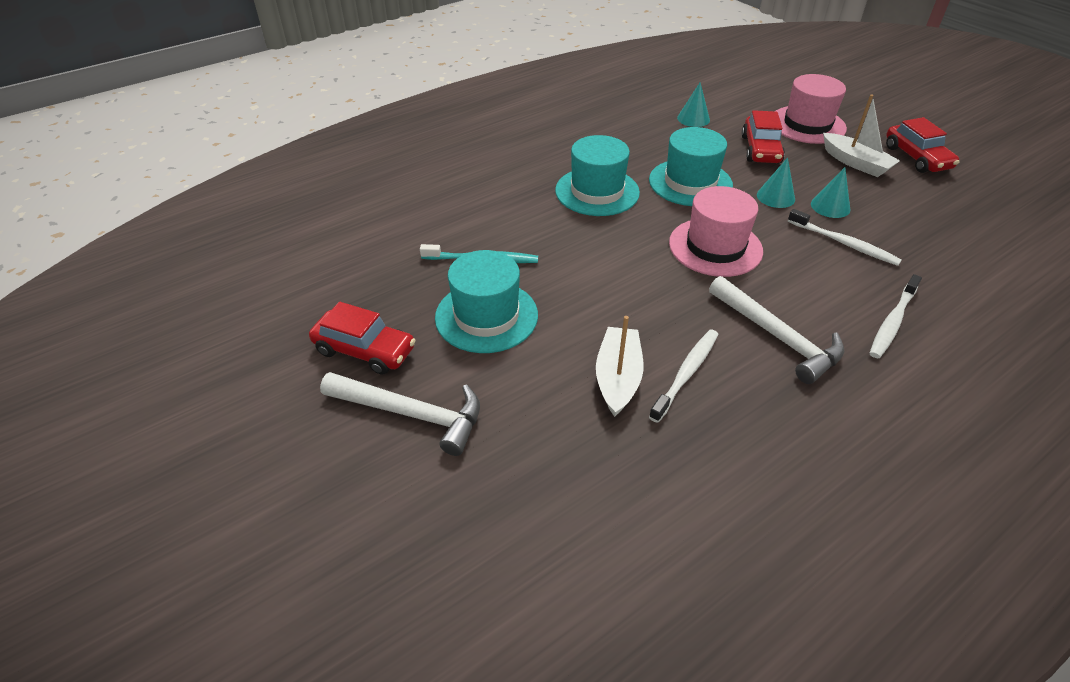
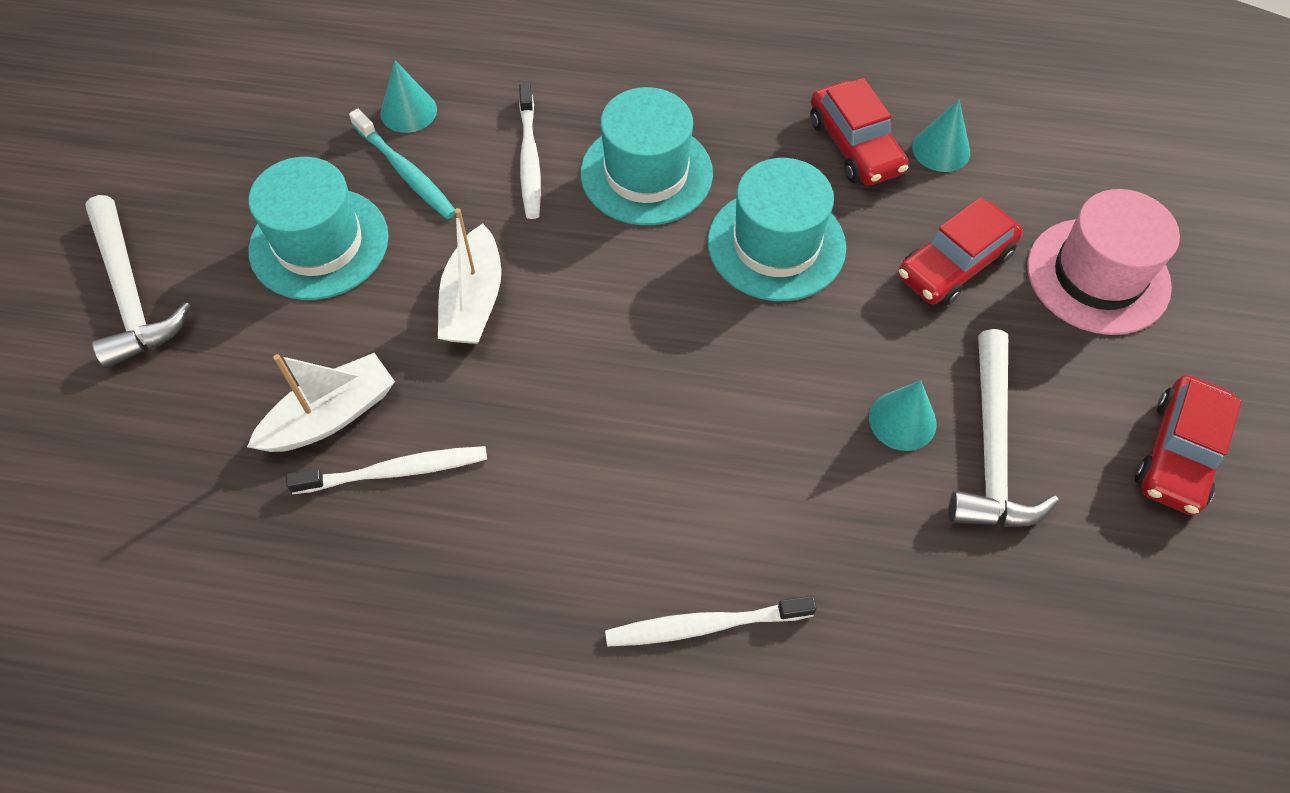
camera: 45 degrees right, 15 degrees up
red car [309,302,416,375] -> red car moved to [810,78,908,185]
pink hat [669,186,763,277] -> none
white hammer [709,276,844,384] -> white hammer moved to [949,329,1059,527]
turquoise cone [757,157,795,208] -> turquoise cone moved to [380,60,437,133]
white toothbrush [788,209,902,266] -> white toothbrush moved to [519,83,541,219]
white boat [823,94,900,177] -> white boat moved to [438,208,501,344]

